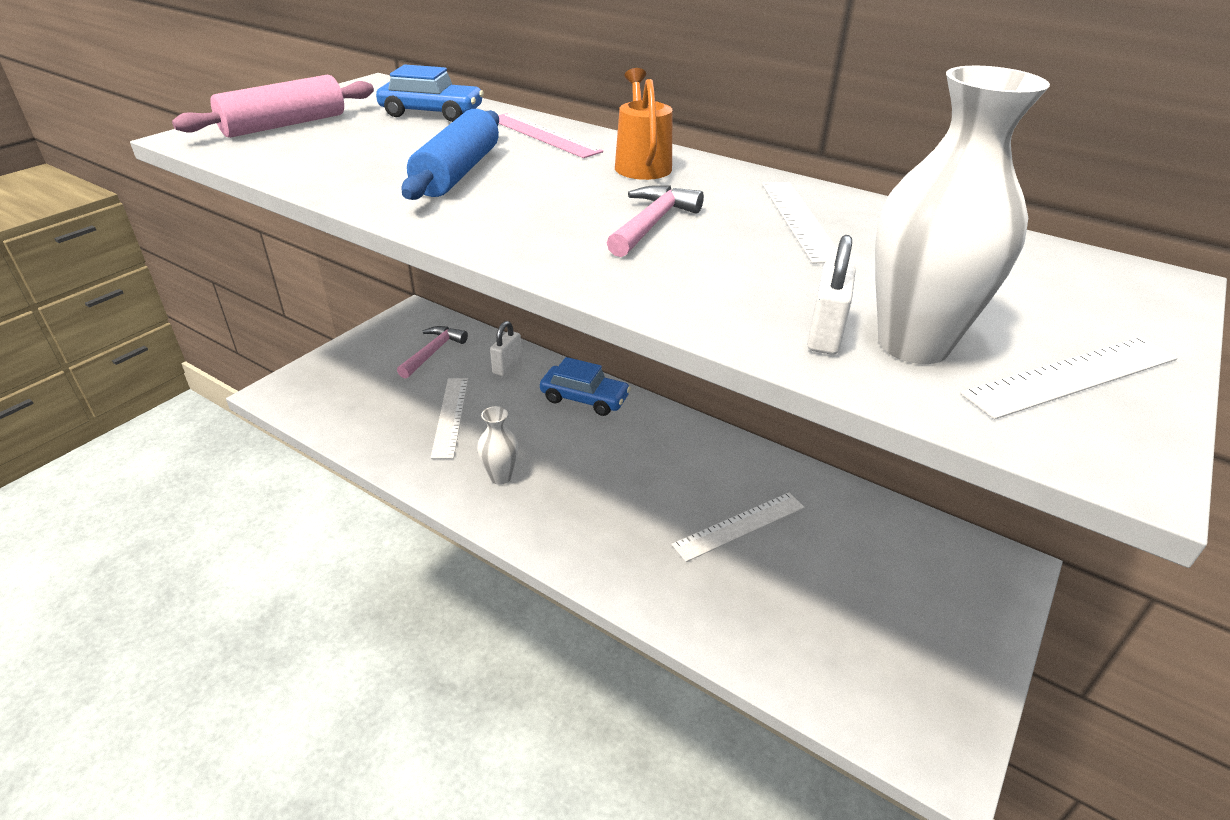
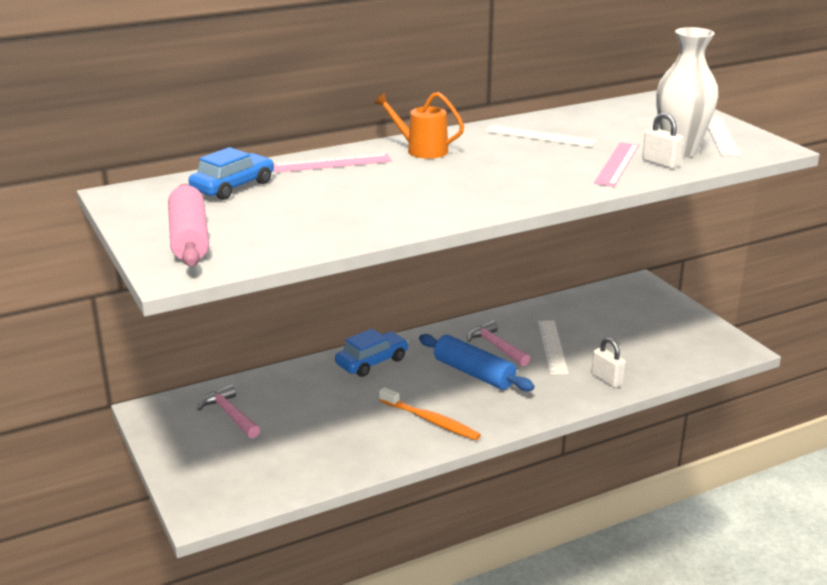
camera: 60 degrees left, 10 degrees down
blue rolling pin [401,109,499,200] -> blue rolling pin moved to [419,334,535,391]
white ruler [431,378,468,459] -> none
white vase [477,406,518,485] -> orange toothbrush [379,387,481,440]
white padlock [490,321,522,376] -> white padlock moved to [591,337,626,388]
pink hammer [607,185,704,257] -> pink hammer moved to [467,320,530,366]
none -> pink ruler [594,142,639,187]

